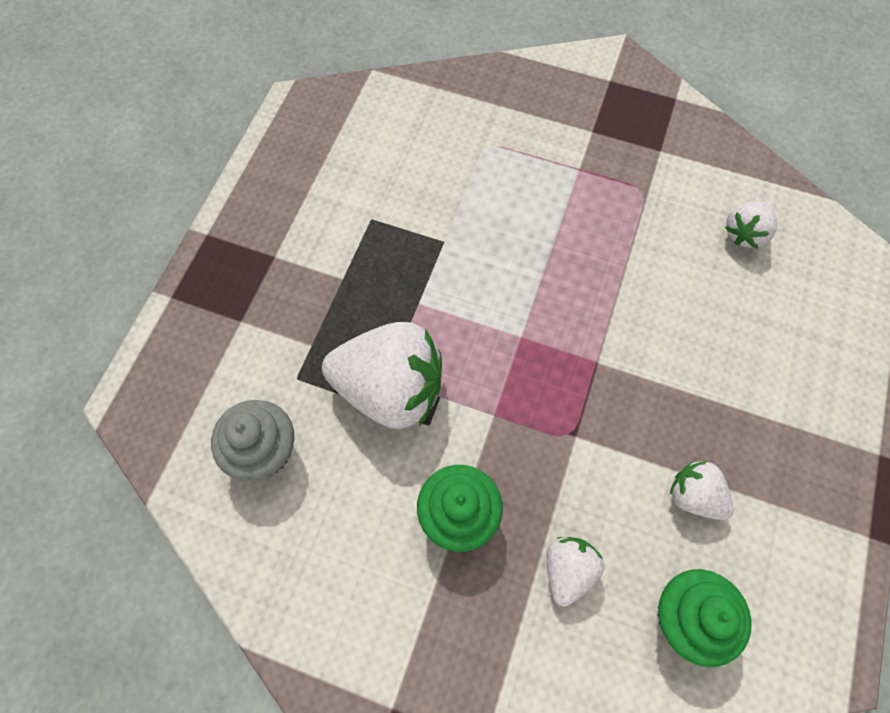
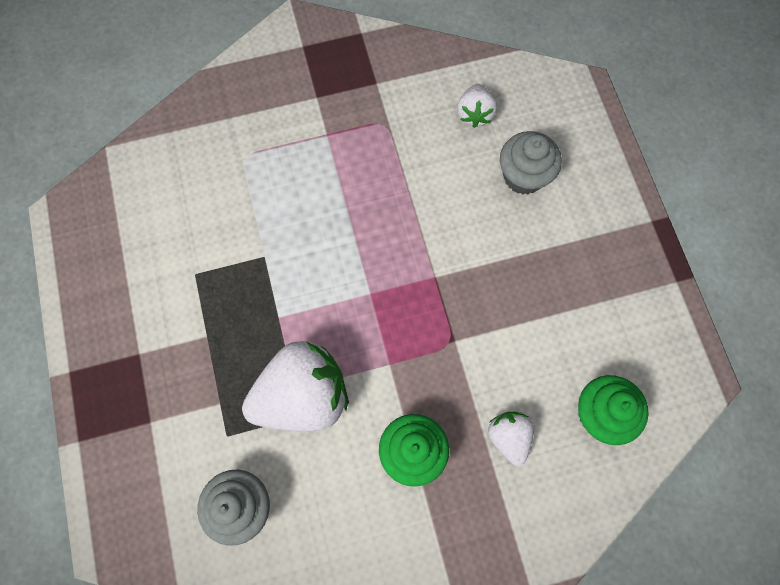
camera: 35 degrees left, 5 degrees up
white strawberry [670,461,734,520] -> none
none -> grey cupcake [500,131,562,195]

